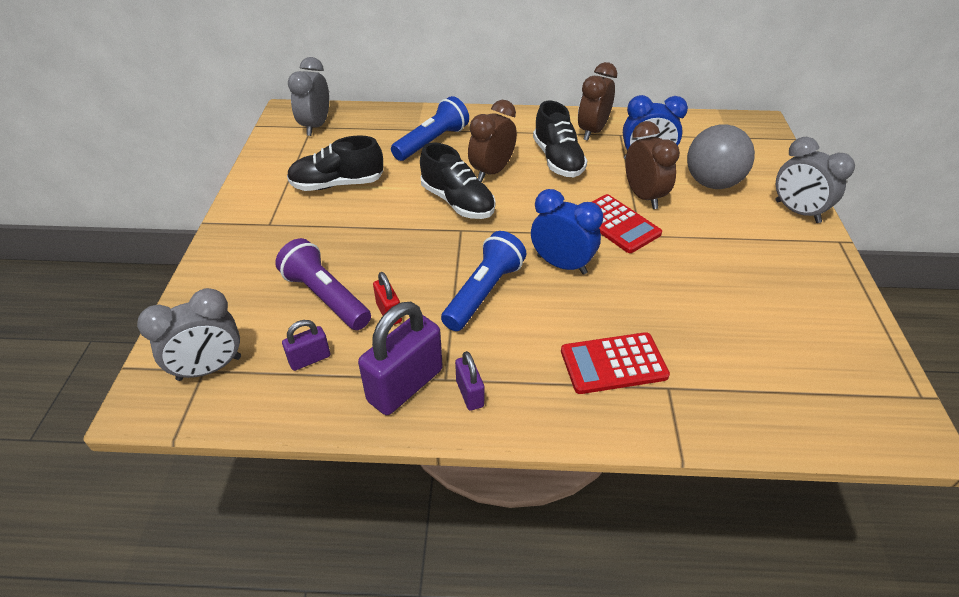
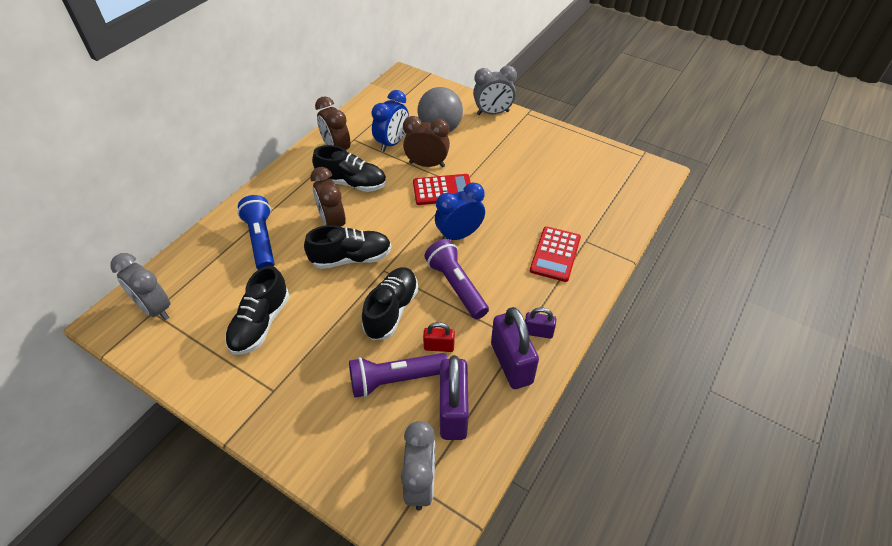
camera: 60 degrees left, 5 degrees up
purple padlock [282,320,330,371] -> purple padlock [440,355,469,440], size x1.94
blue flashlight [441,231,526,331] -> purple flashlight [424,239,489,319]
none -> black shoe [362,267,418,340]

